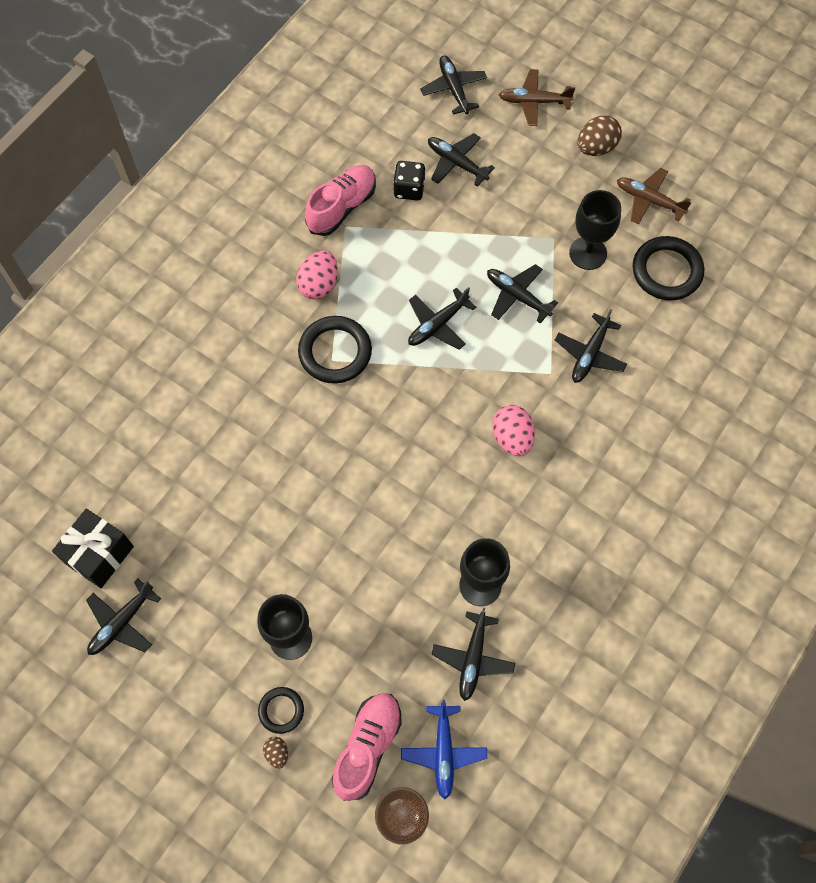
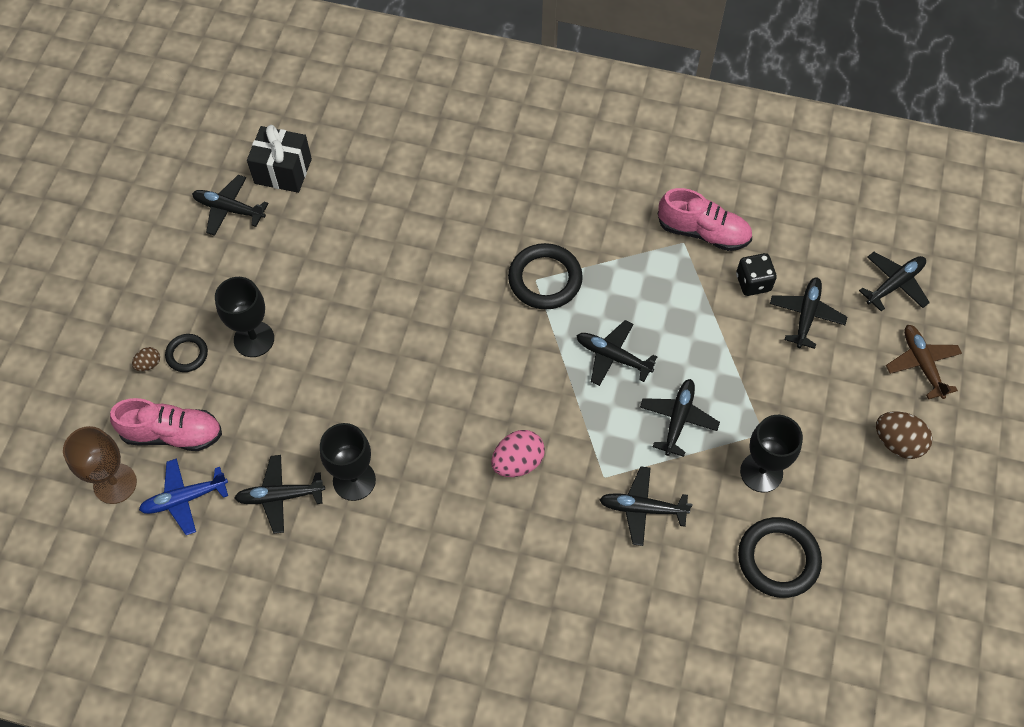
camera: 70 degrees right, 5 degrees down
pink egg [296,250,338,299] -> none
brown plane [617,168,692,224] -> none

